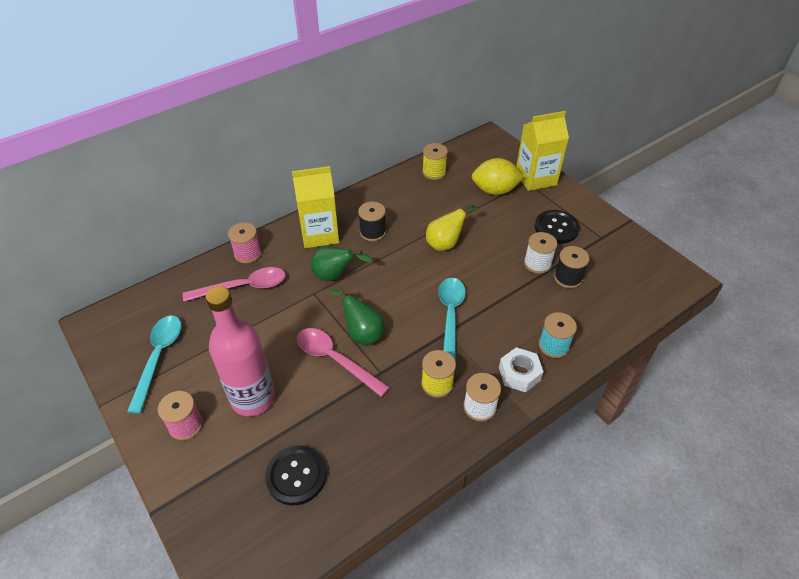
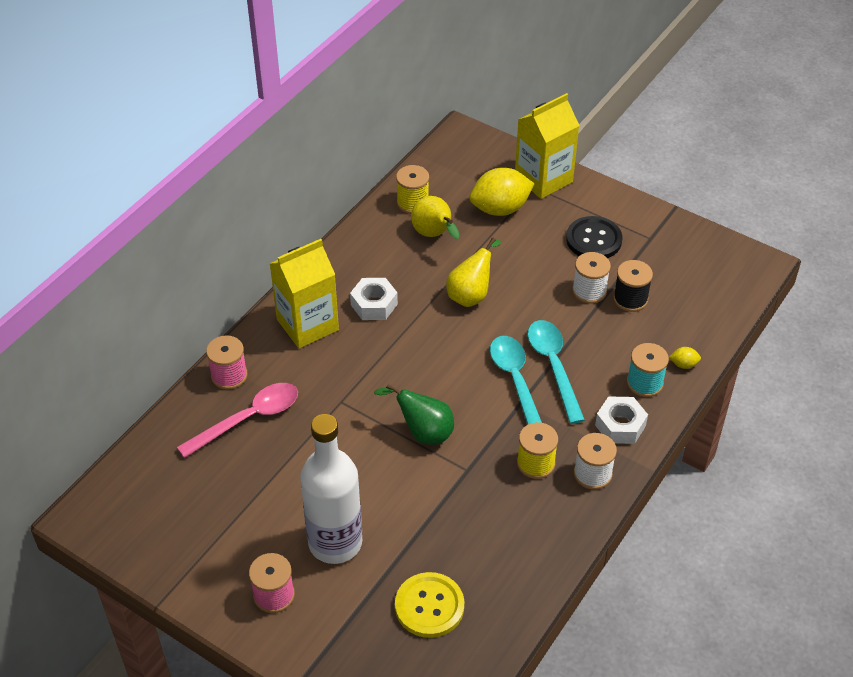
camera: 20 degrees left, 0 degrees up
turquoise spoon [127,316,181,414] -> turquoise spoon moved to [527,320,585,424]
pink bottle [206,286,275,416] -> white bottle [300,414,362,564]
black button [265,445,326,505] -> yellow button [395,572,464,638]
pink spoon [297,328,390,397] -> none
green pear [311,246,373,281] -> none
black spool [358,201,386,241] -> white nut [350,278,398,320]
none -> yellow pear [411,196,460,239]
none -> yellow lemon [669,347,701,369]

